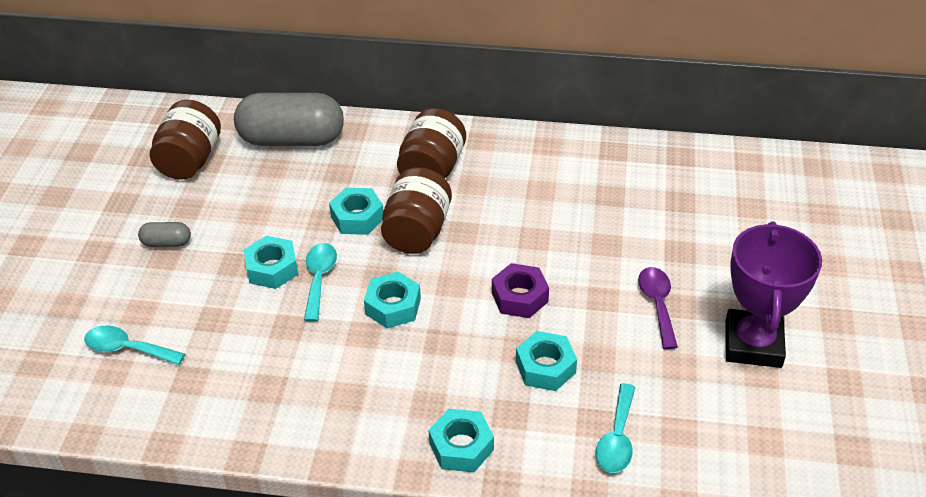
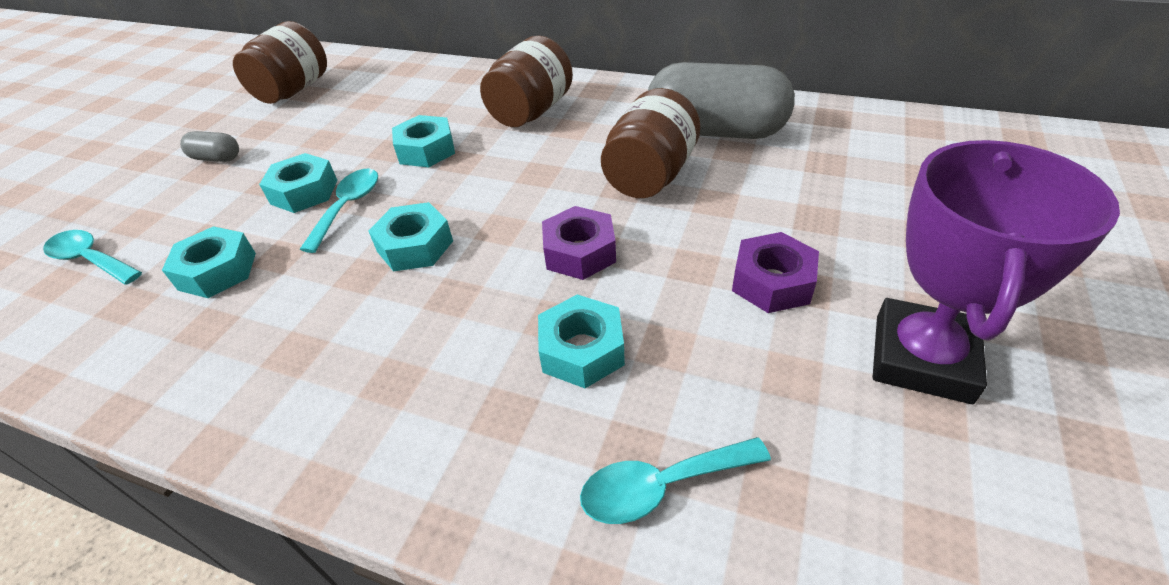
camera: 15 degrees right, 0 degrees up
grey capsule [234,93,344,146] -> grey capsule moved to [648,62,795,139]
brown jar [381,167,452,254] -> brown jar moved to [601,88,700,198]
turquoise nut [428,409,494,472] -> turquoise nut moved to [162,226,256,298]
turquoise spoon [595,383,636,473] -> turquoise spoon turned 45 degrees clockwise [580,437,771,524]
purple spoon [638,267,678,349] -> purple nut [732,232,819,313]

